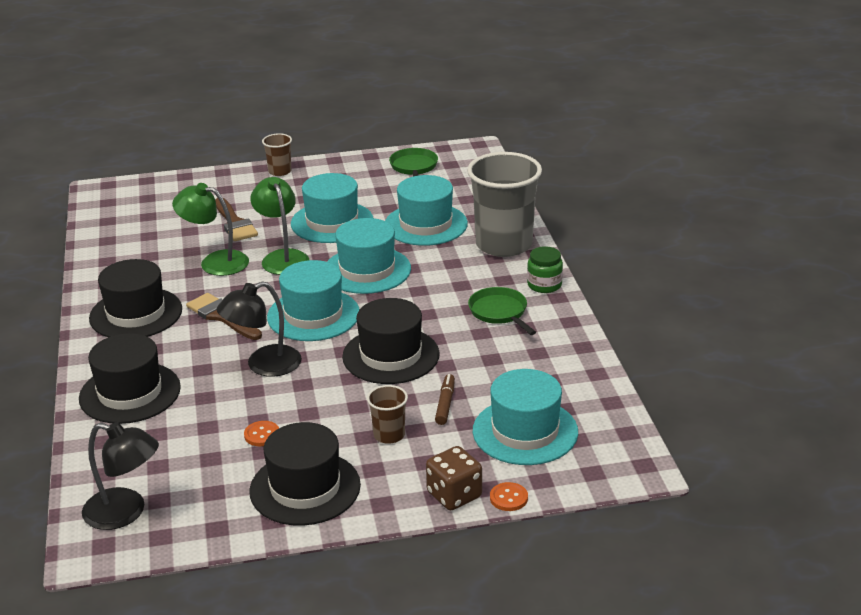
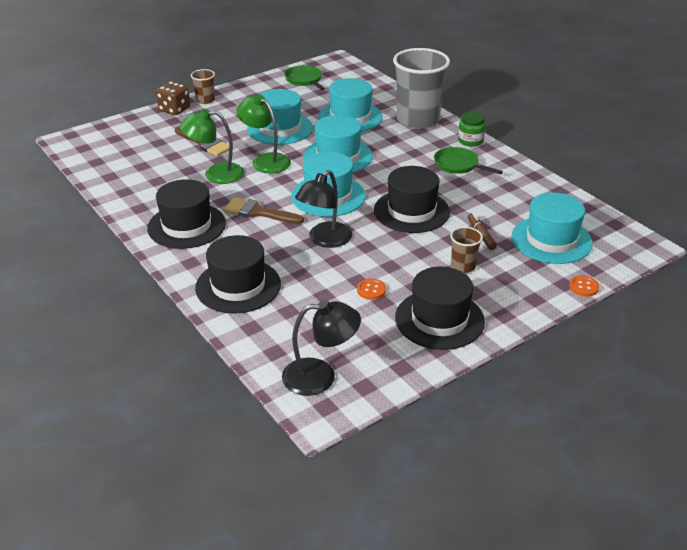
camera: 25 degrees left, 5 degrees up
brown dice [426,446,482,510] -> brown dice moved to [156,81,190,115]

